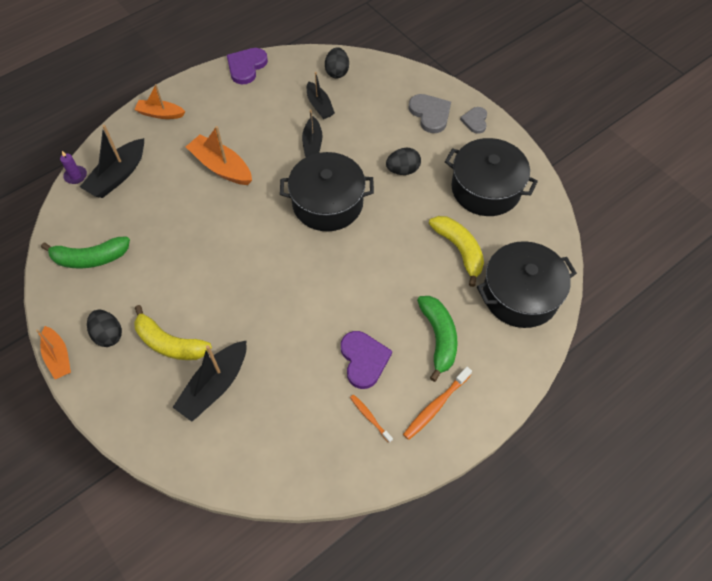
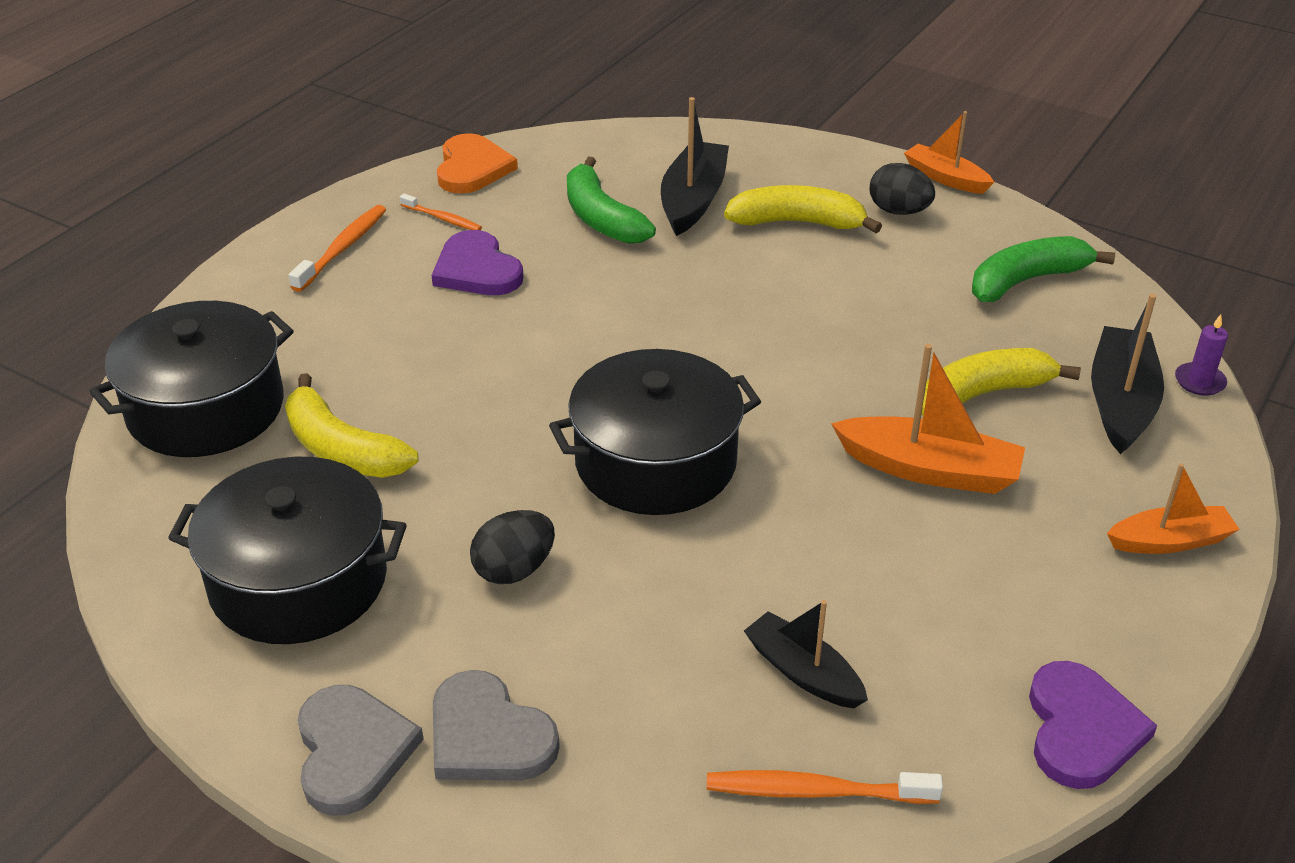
camera: 160 degrees right, 20 degrees down
black boat [302,109,323,157] -> none
black egg [325,47,349,79] -> orange toothbrush [707,770,943,804]
green banana [417,296,458,382] -> green banana moved to [567,156,656,244]
grey heart [460,107,487,134] -> grey heart [297,685,424,816], size x1.55
none -> orange heart [437,133,518,194]
none -> yellow banana [922,348,1081,415]

